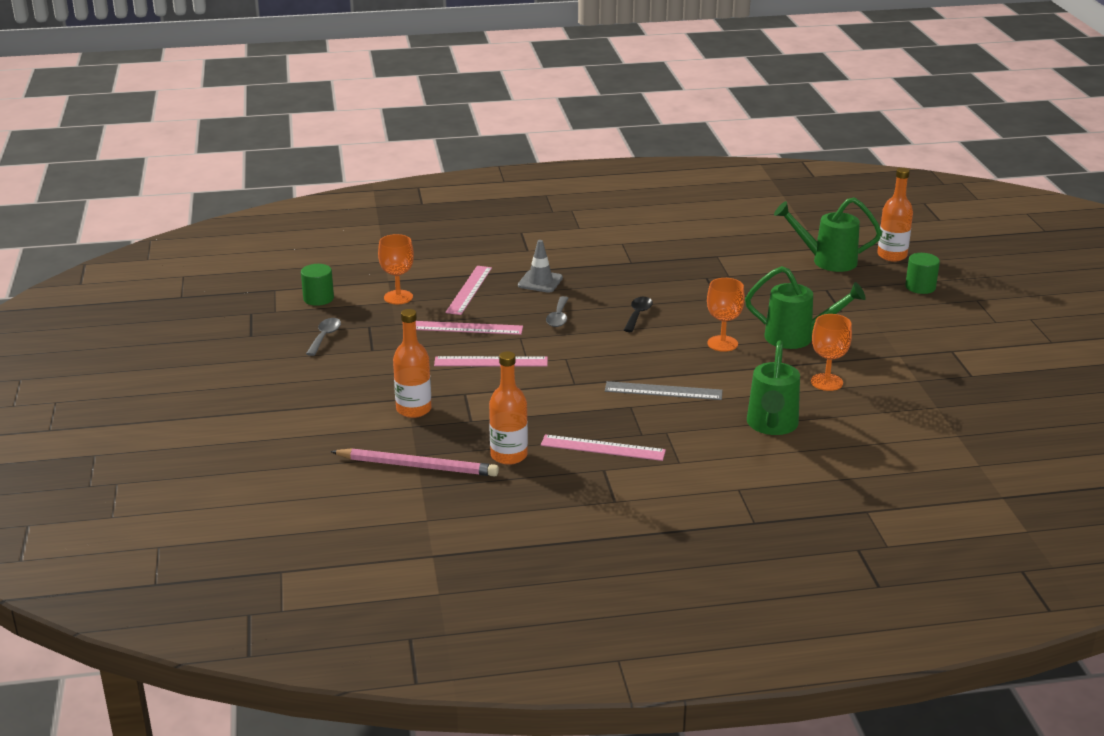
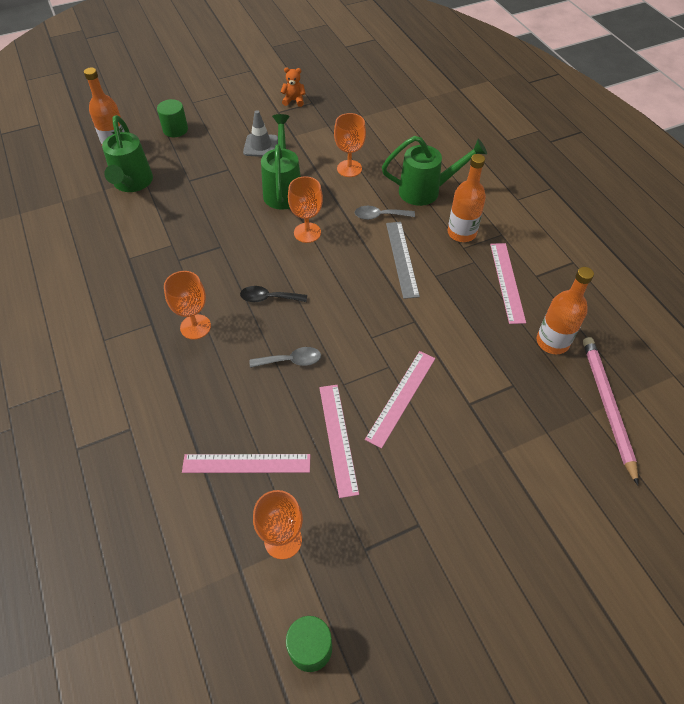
camera: 105 degrees left, 25 degrees up
grey spoon [306,318,341,356] -> grey spoon moved to [354,206,415,220]
orange bottle [393,309,432,418] -> orange bottle moved to [448,154,486,242]
pink ruler [434,356,548,366] -> pink ruler turned 45 degrees clockwise [365,351,435,448]
grey traffic cone [518,240,563,293] -> grey traffic cone moved to [243,110,278,157]
none -> orange goblet [164,271,211,340]
none -> orange teddy bear [280,67,306,107]

